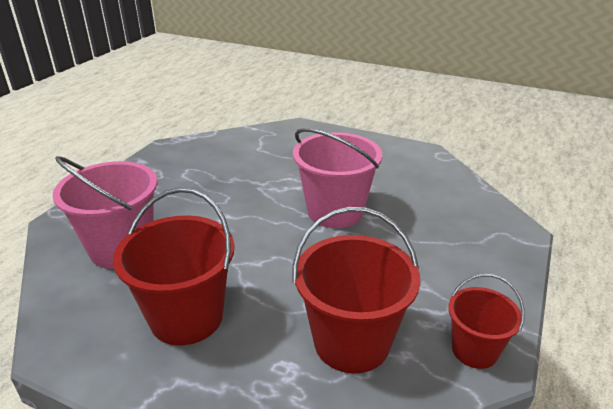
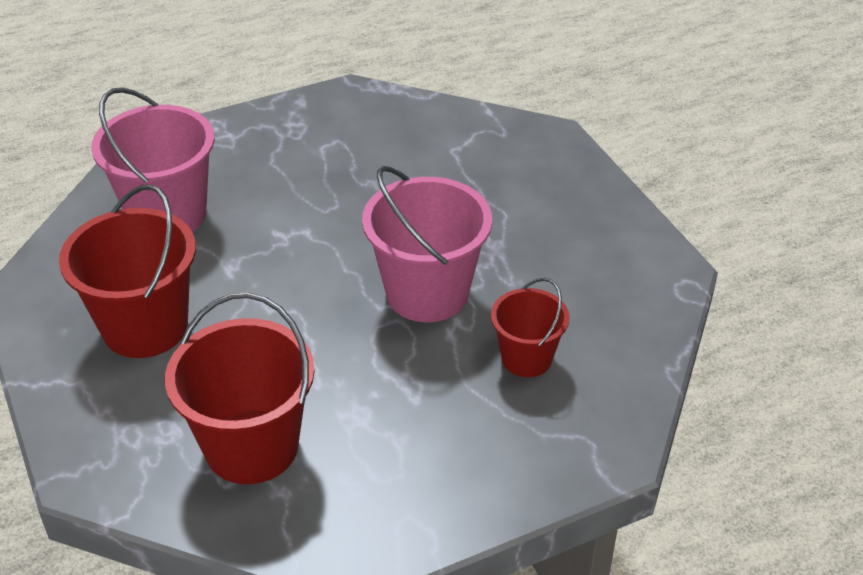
camera: 40 degrees right, 10 degrees up
red bucket [448,274,525,369] -> red bucket moved to [491,278,570,377]

